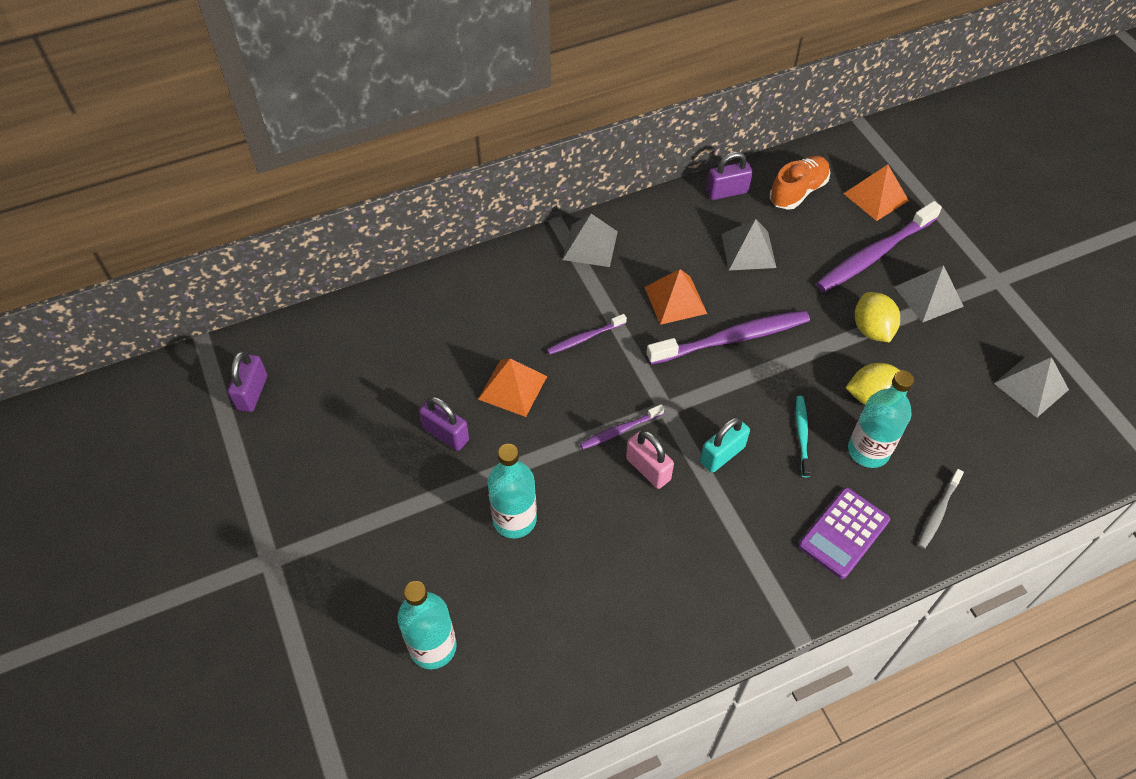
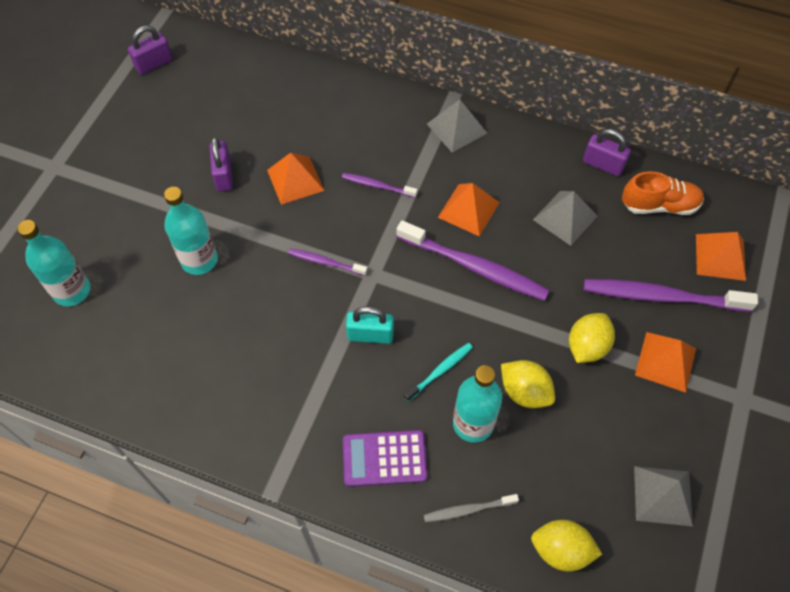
camera: 45 degrees right, 5 degrees up
pink padlock [626,431,674,489] -> none
grey pyramid [895,265,964,323] -> orange pyramid [635,332,696,393]
none -> yellow lemon [531,520,602,571]

